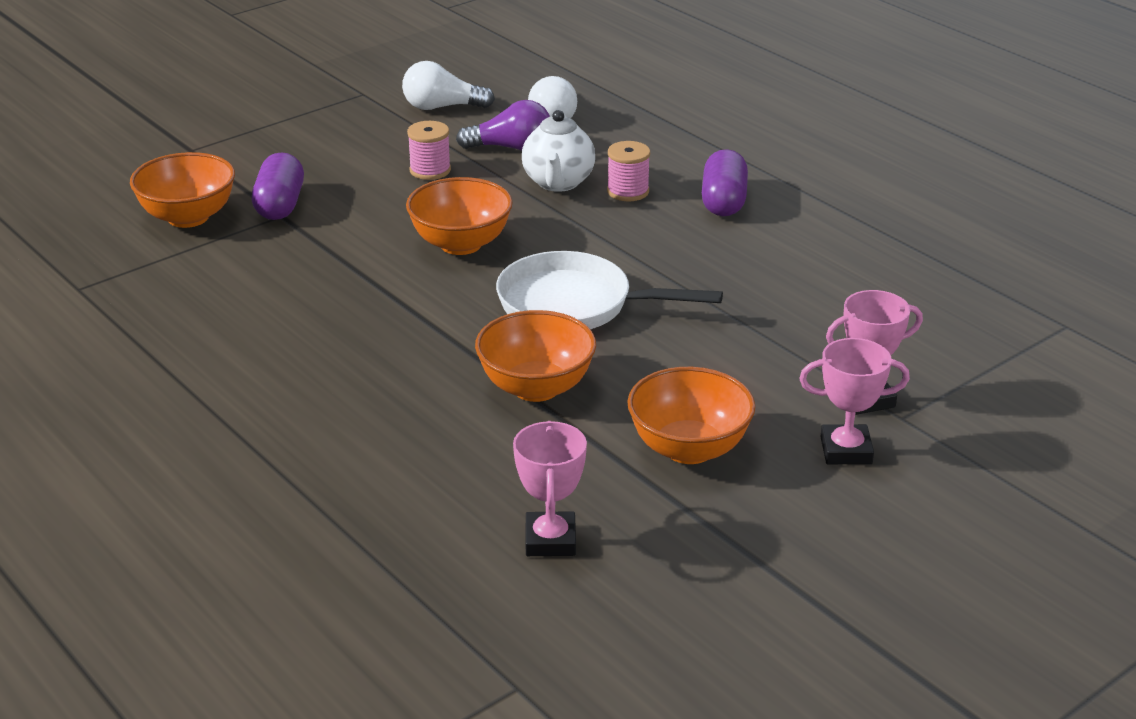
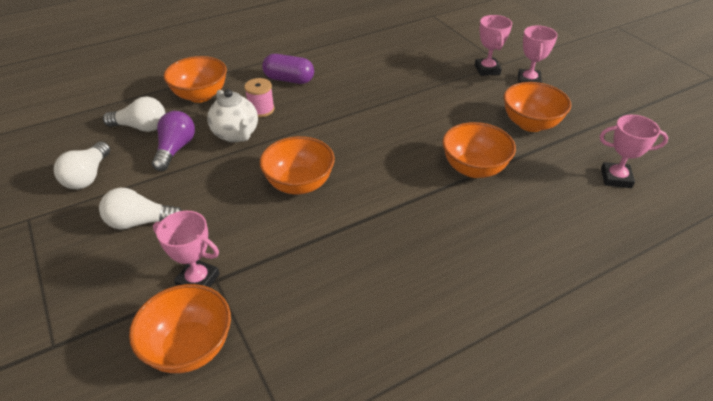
camera: 80 degrees left, 10 degrees up
purple capsule [252,153,304,220] -> pink trophy [153,211,220,287]
pink spool [407,121,451,180] -> none
white pan [496,251,723,329] -> none
white teapot [522,110,595,192] -> white teapot turned 45 degrees clockwise [207,89,258,142]
none -> white light bulb [99,188,182,230]
none -> orange bowl [164,56,227,103]

